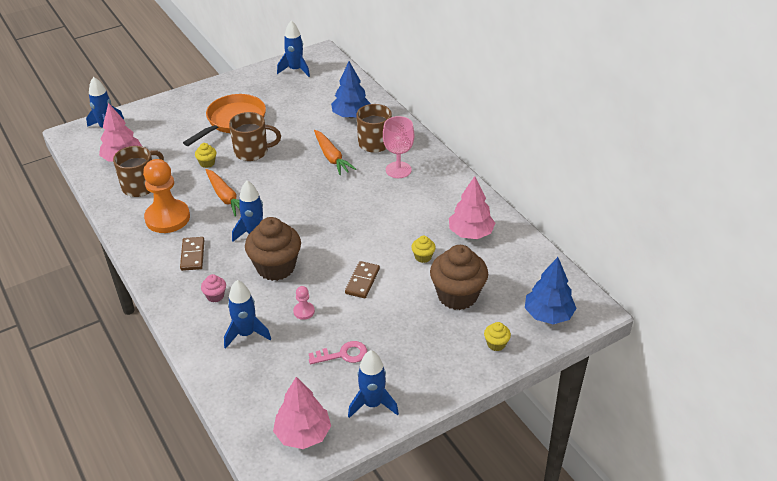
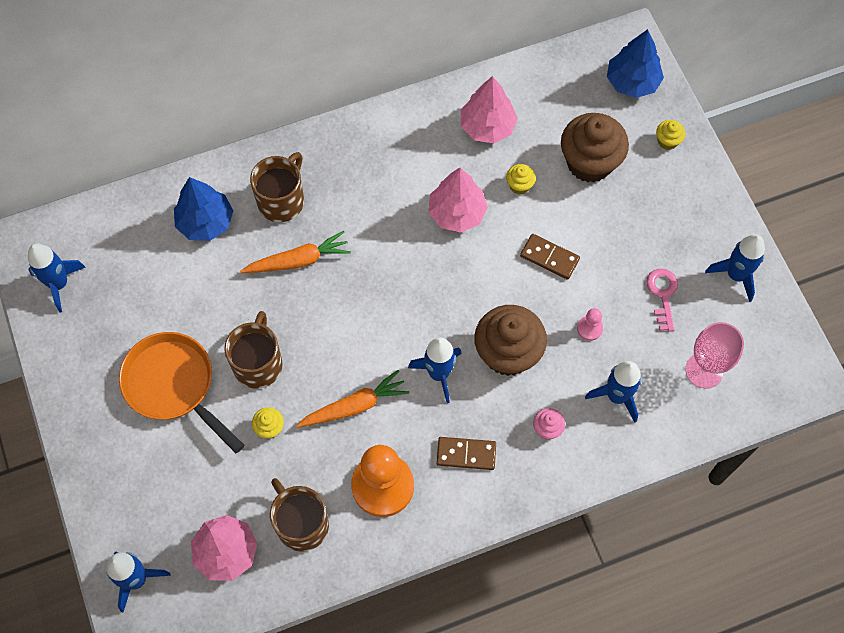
camera: 80 degrees left, 25 degrees up
pink tree [273,377,331,449] -> pink tree moved to [428,168,488,233]
pink goblet [383,116,414,178] -> pink goblet moved to [686,322,744,389]

